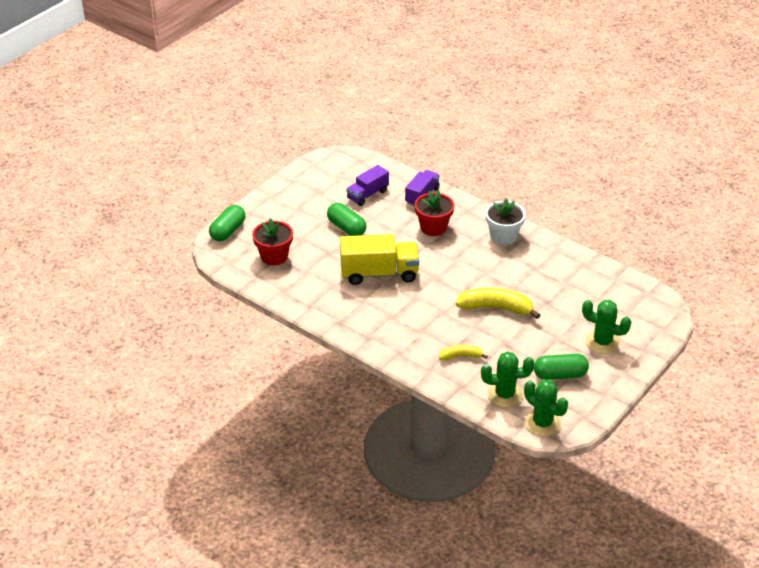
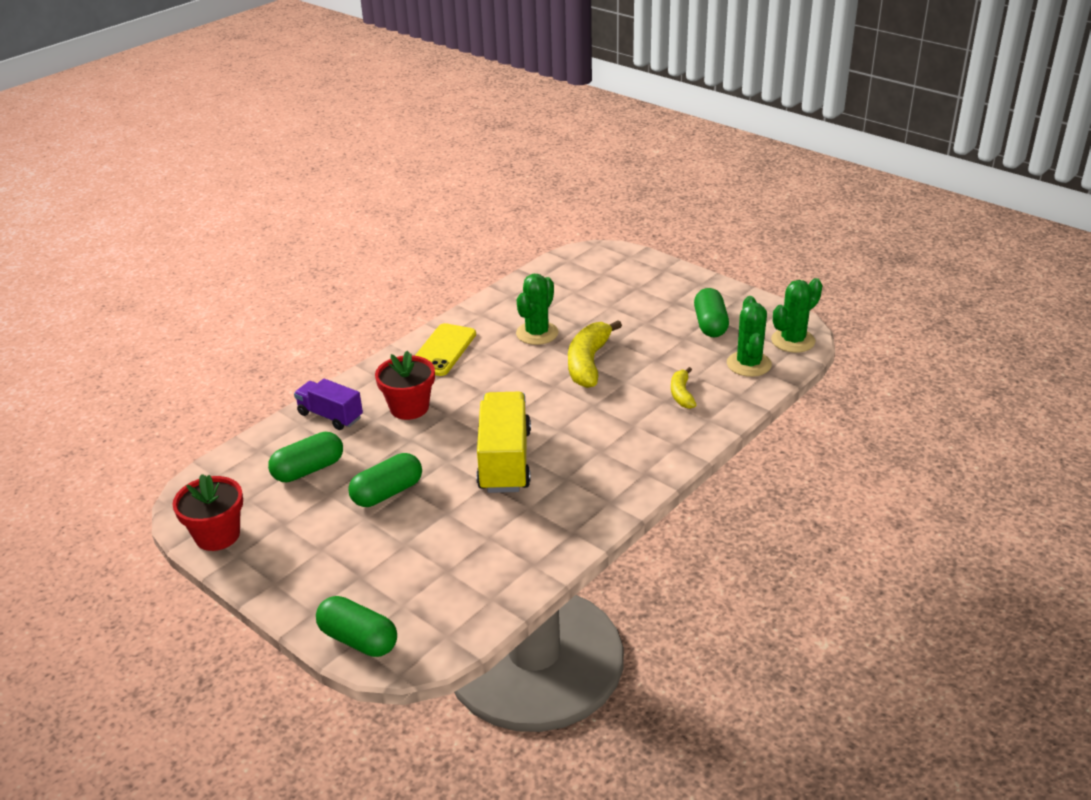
camera: 85 degrees left, 5 degrees down
red flower pot [252,218,293,266] -> red flower pot moved to [172,474,243,551]
purple truck [346,165,389,206] -> green capsule [268,432,343,482]
white flower pot [485,198,526,245] -> yellow phone [415,323,476,376]
green cactus [582,300,631,354] -> green cactus moved to [516,274,559,345]

